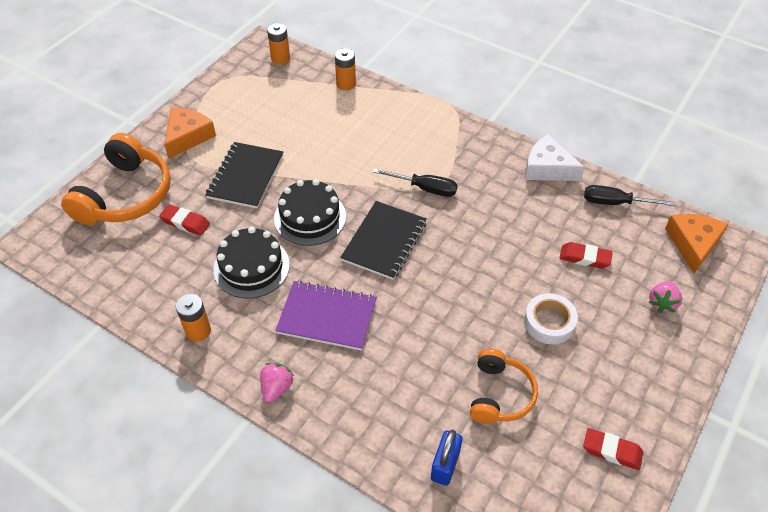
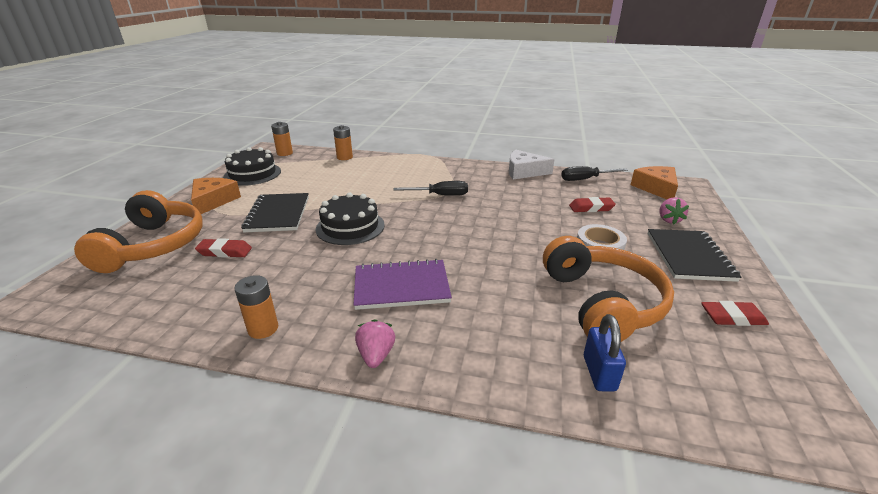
camera: 20 degrees left, 20 degrees down
black cake [213,227,290,299] -> black cake moved to [223,147,281,186]
black notebook [340,201,427,280] -> black notebook moved to [648,229,741,282]
orange headphones [470,349,538,424] -> orange headphones [543,236,674,342], size x1.64

